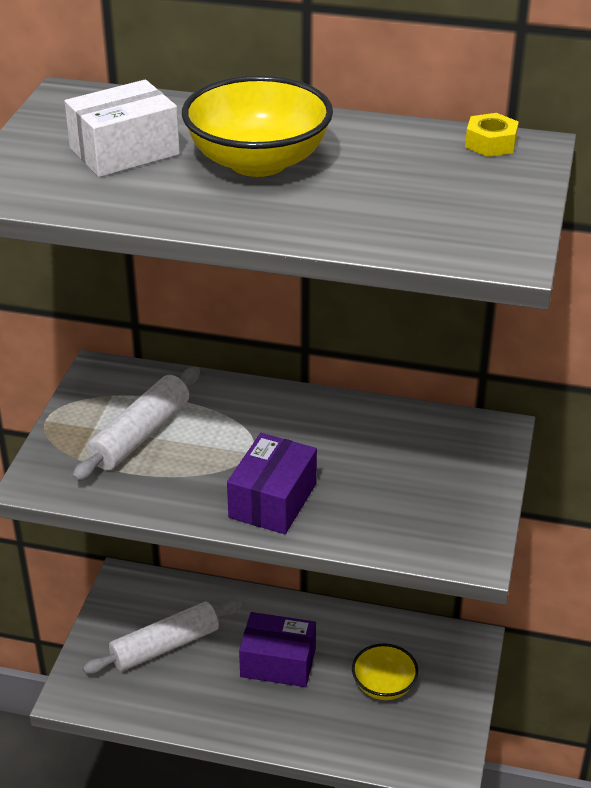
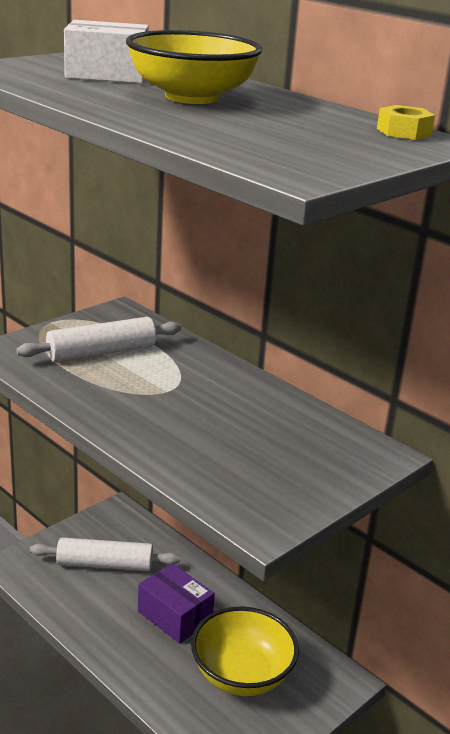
camera: 30 degrees right, 10 degrees down
purple box [227,433,317,534] -> none
yellow bowl [352,644,418,700] -> yellow bowl [191,607,299,696], size x1.68

